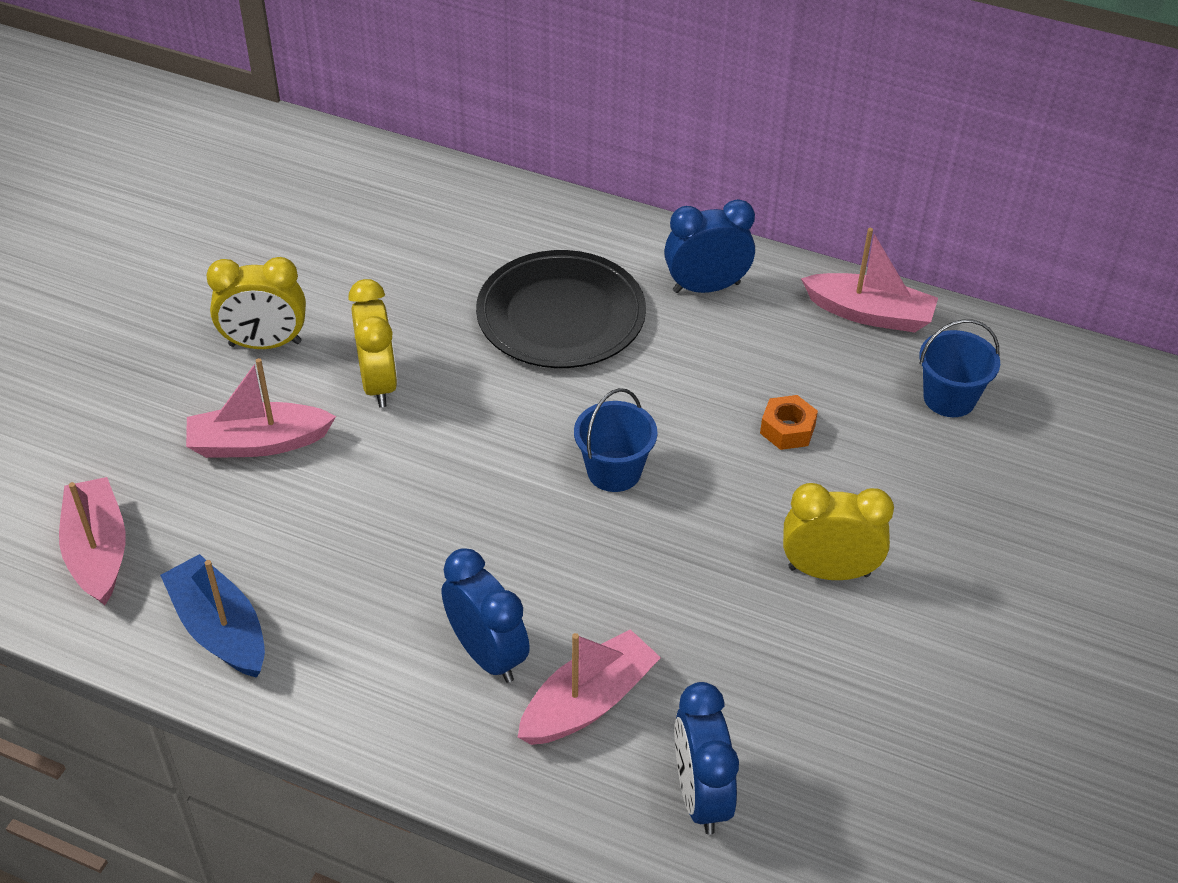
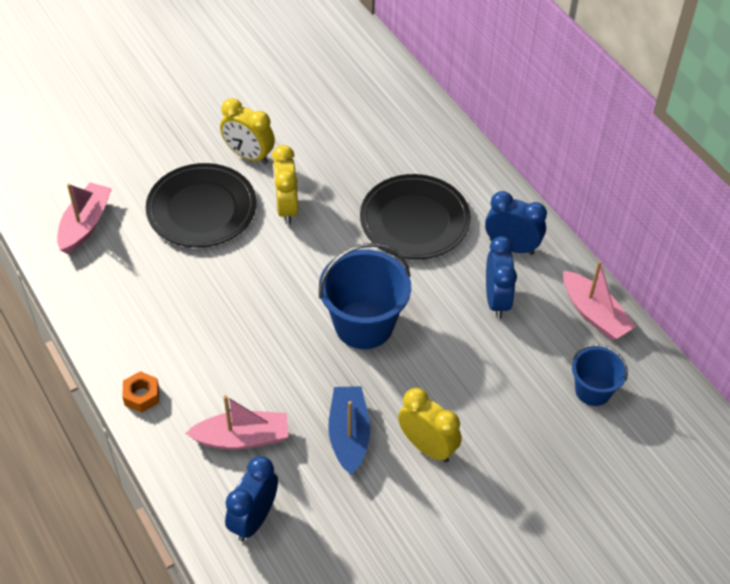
camera: 35 degrees right, 5 degrees up
blue boat [160,554,265,678] -> blue boat moved to [328,386,370,475]
pink boat [186,358,336,458] -> black plate [146,163,257,247]
yellow clock [348,279,397,407] -> yellow clock turned 150 degrees clockwise [272,145,298,224]
blue clock [442,548,530,683] -> blue clock moved to [486,236,517,319]
blue bucket [574,388,658,492] -> blue bucket [319,243,411,349], size x1.71
orange nut [760,395,818,450] -> orange nut moved to [122,371,159,413]

